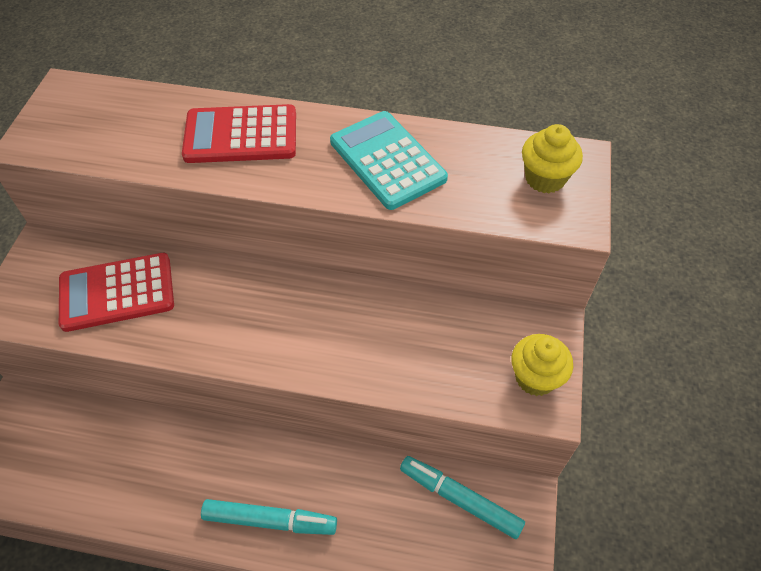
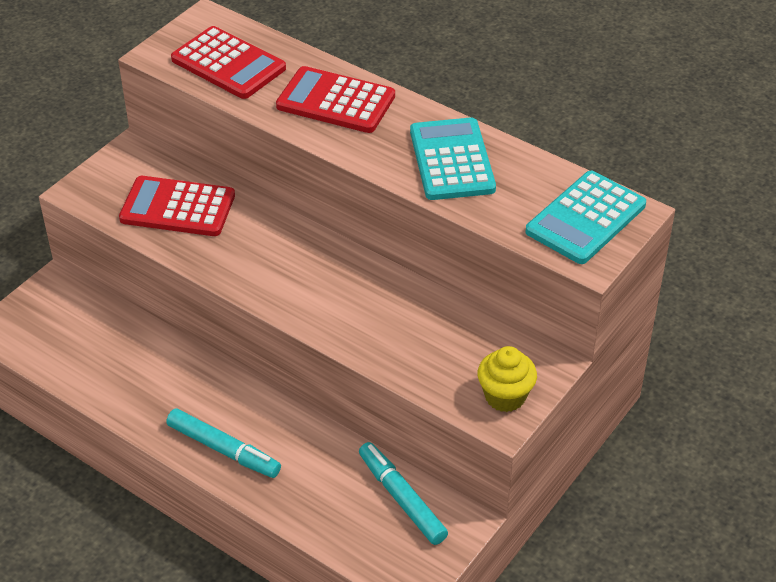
camera: 25 degrees right, 10 degrees down
yellow cupcake [522,124,583,193] -> turquoise calculator [525,171,646,264]
none -> red calculator [171,26,286,99]

